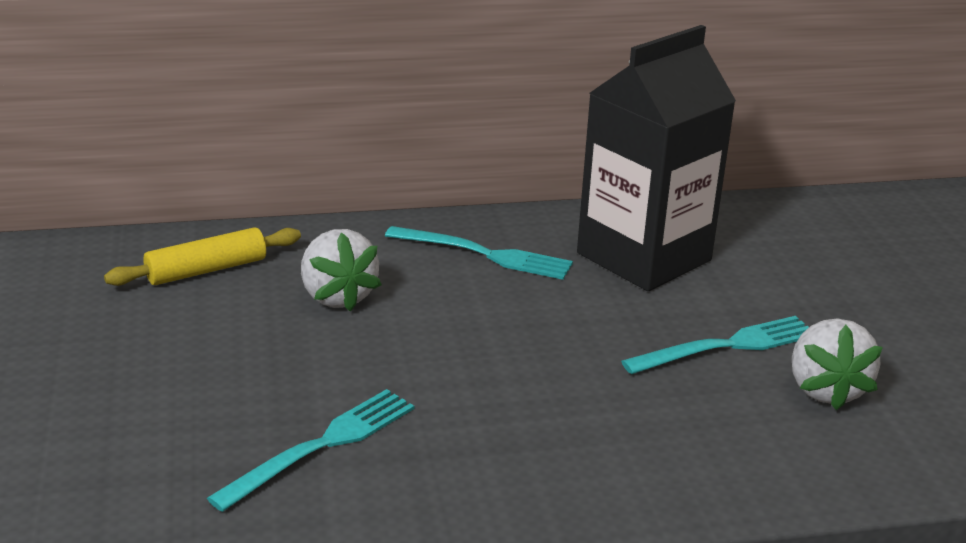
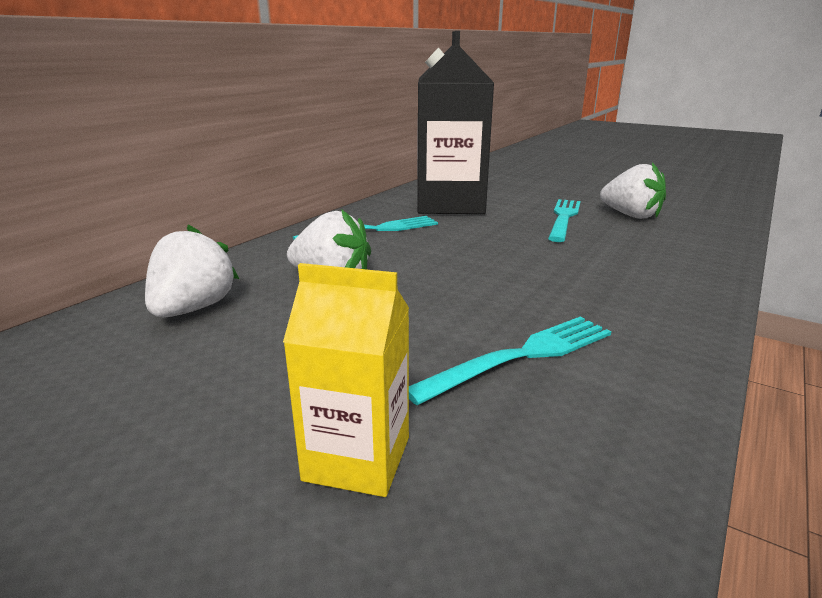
camera: 45 degrees left, 5 degrees down
yellow rolling pin [104,227,301,286] -> white strawberry [145,224,239,317]
turquoise fork [207,389,414,512] -> turquoise fork turned 60 degrees clockwise [409,316,611,405]
none -> yellow carton [283,263,409,497]

